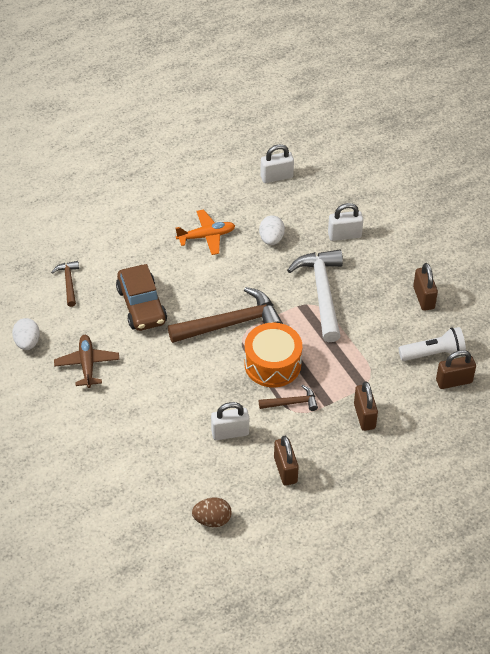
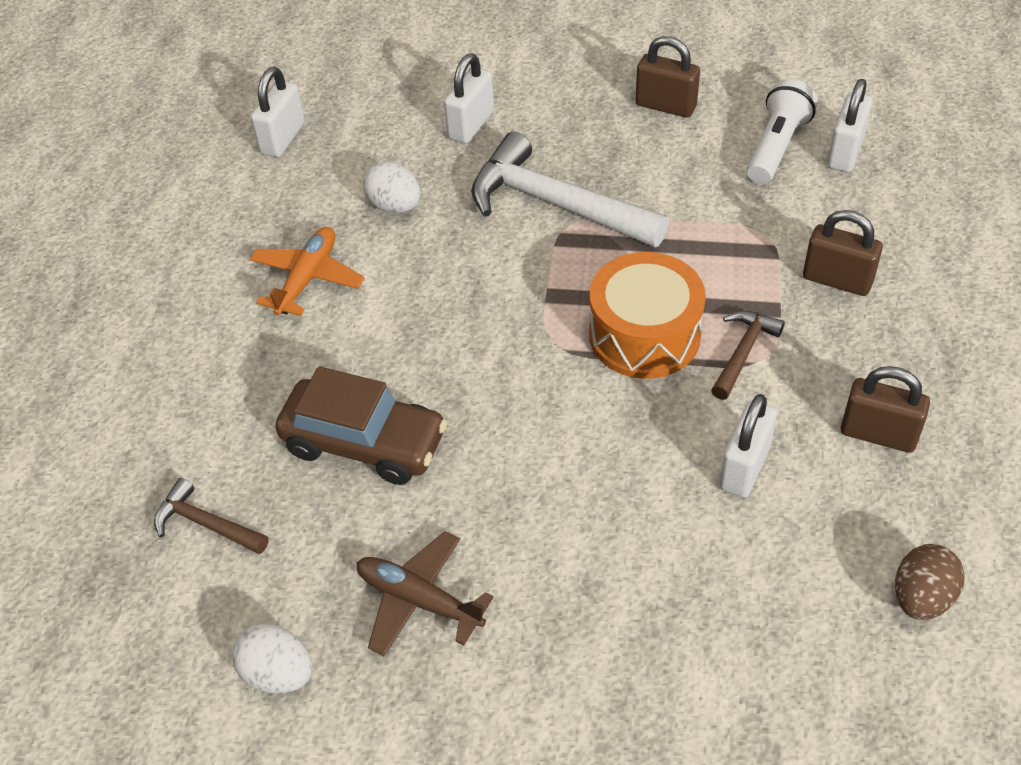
camera: 50 degrees left, 0 degrees up
brown hammer [168,287,283,343] -> none
brown padlock [436,350,476,389] -> white padlock [827,79,873,172]

